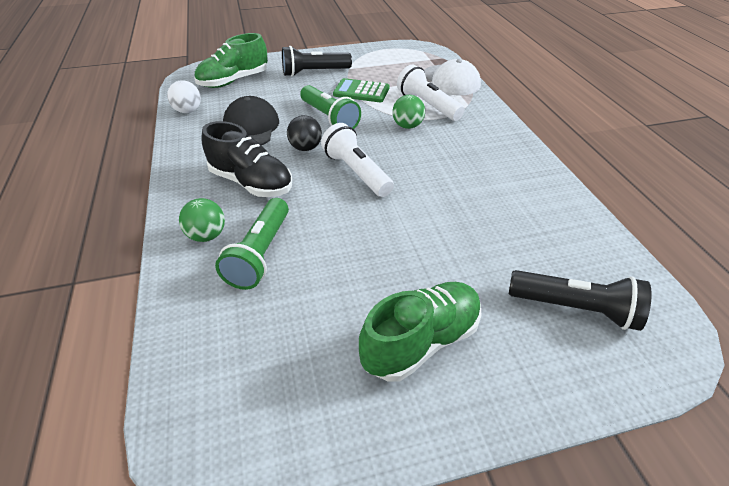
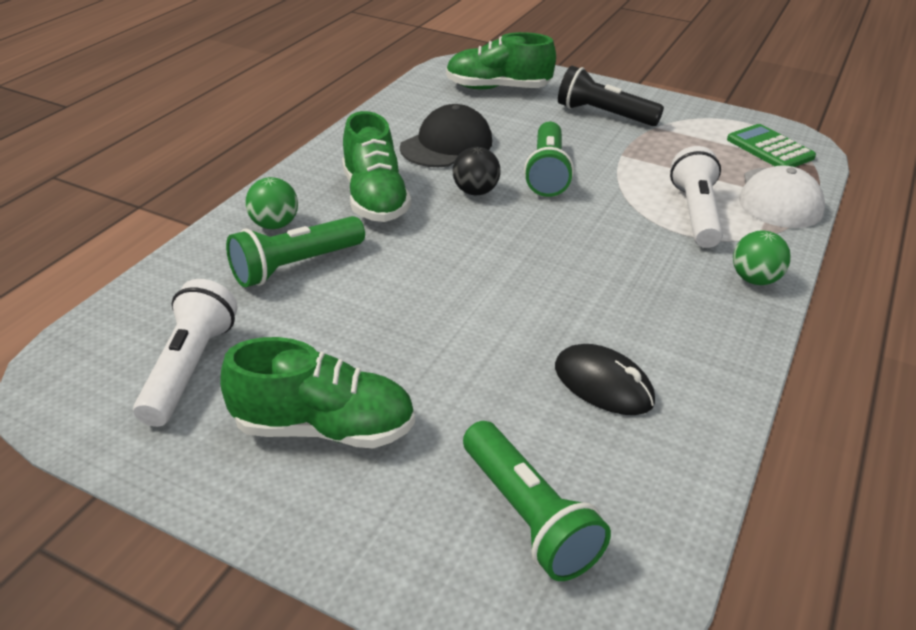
camera: 40 degrees right, 5 degrees down
white ball [167,80,201,113] -> none
black shoe [201,121,292,197] -> green shoe [342,111,411,222]
white flashlight [321,123,394,197] -> white flashlight moved to [133,279,238,427]
green calculator [333,78,390,102] -> green calculator moved to [727,124,816,167]
green ball [392,95,425,129] -> green ball moved to [733,231,791,285]
black flashlight [509,270,652,331] -> green flashlight [463,421,611,581]
none -> black mouse [555,344,655,415]

